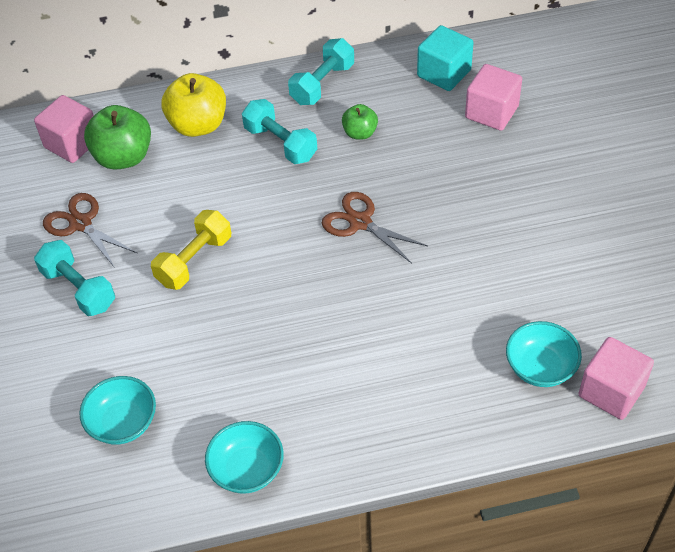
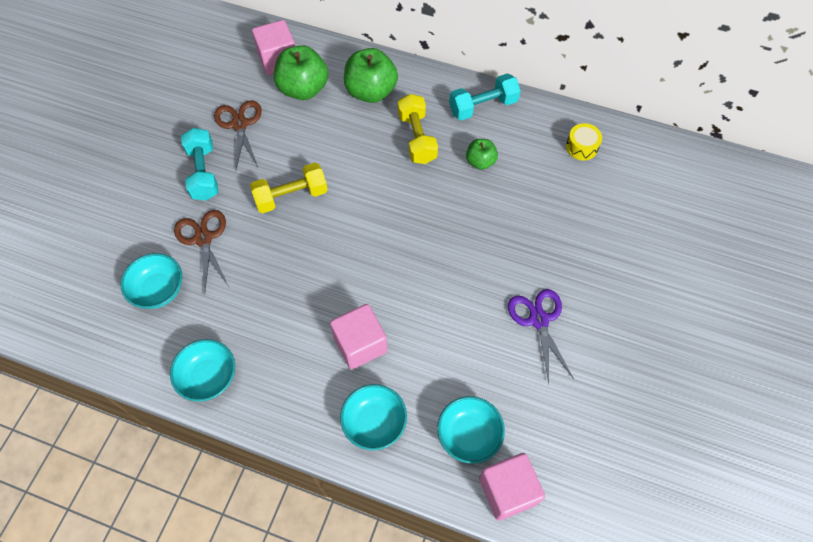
camera: 30 degrees right, 10 degrees up
yellow apple [162,73,226,137] -> green apple [344,48,398,103]
turquoise dumbbell [242,99,317,164] -> yellow dumbbell [398,94,438,164]
brown scissors [322,192,428,264] -> brown scissors moved to [174,210,229,293]
turquoise cube [417,25,473,91] -> yellow drum [566,123,602,160]
pink cube [465,64,522,131] -> pink cube moved to [330,304,388,369]
none -> turquoise bowl [340,384,407,450]
none -> purple scissors [508,289,574,383]

